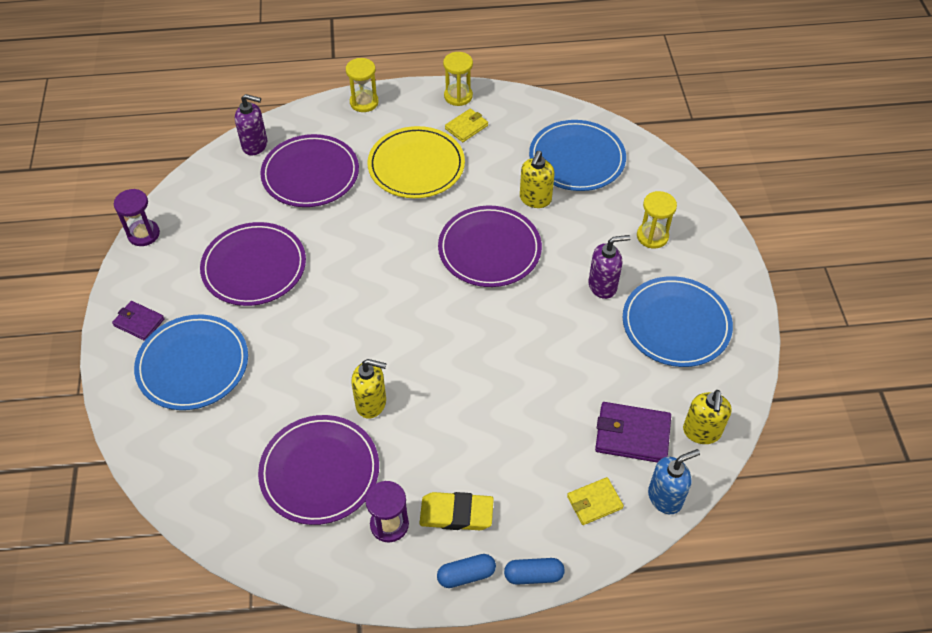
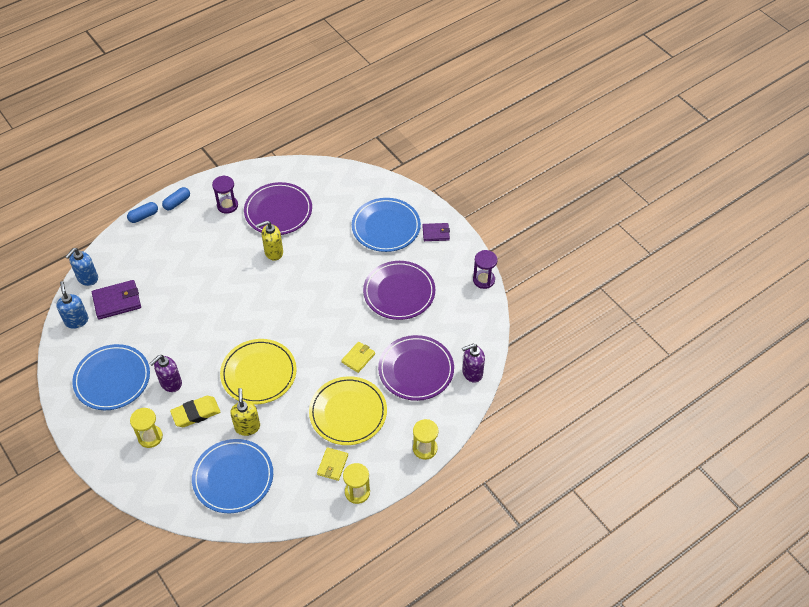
camera: 150 degrees right, 0 degrees up
yellow eraser [419,492,494,530] -> yellow eraser moved to [170,396,220,427]
purple plate [438,205,542,287] -> yellow plate [220,339,297,404]
yellow wallet [567,477,624,525] -> yellow wallet moved to [341,342,375,373]
yellow soap dispenser [683,390,732,444] -> blue soap dispenser [56,281,88,329]

